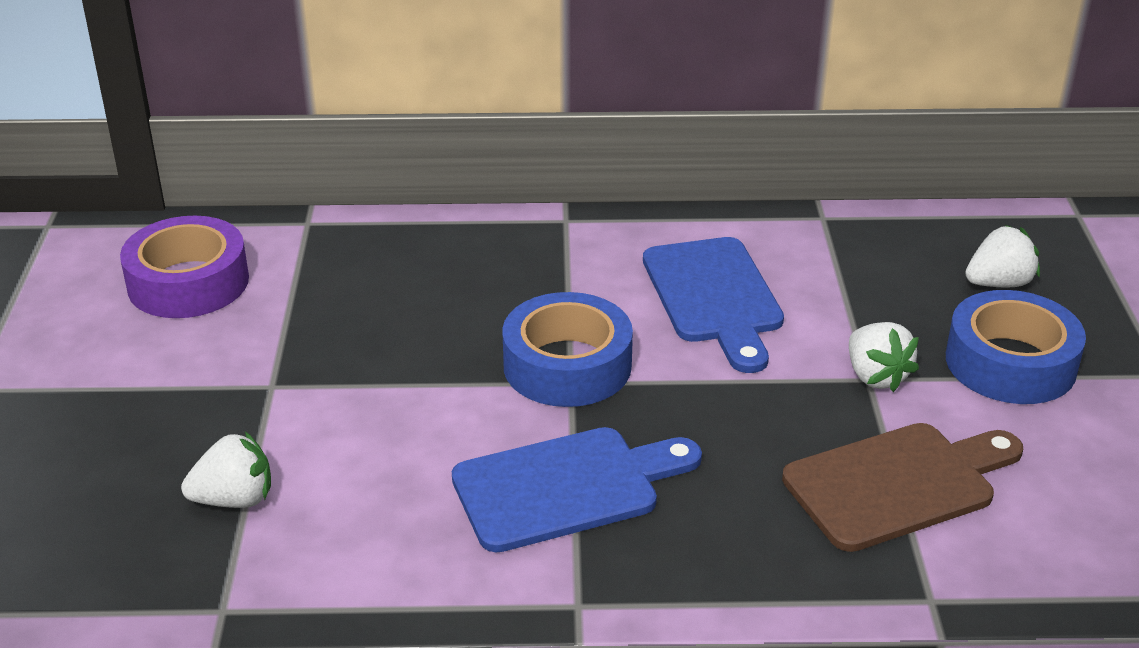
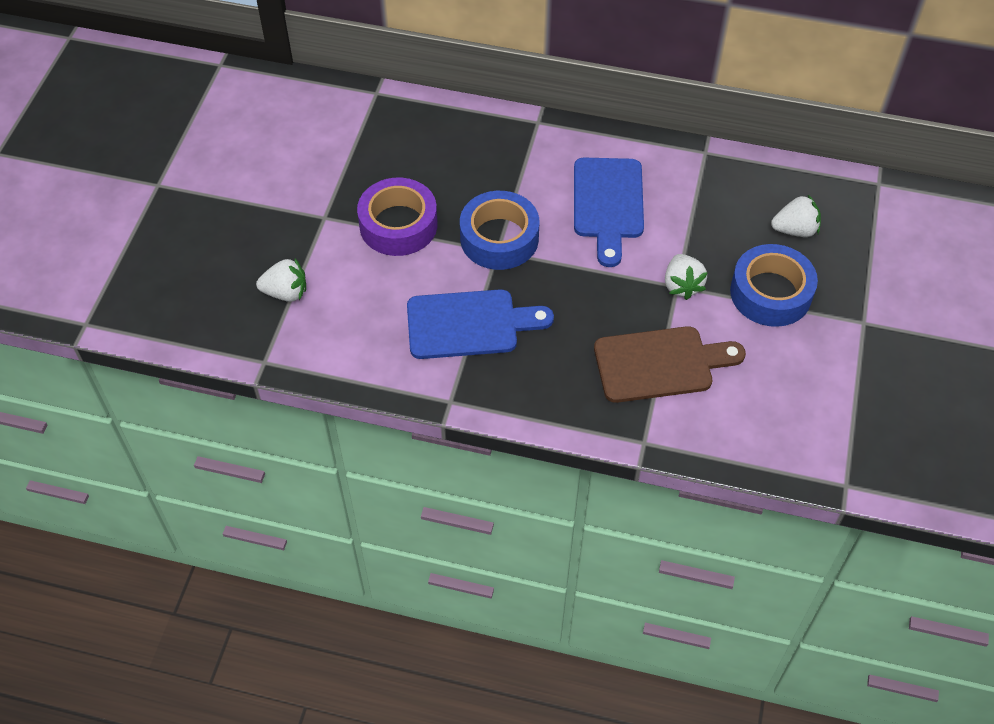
camera: 15 degrees right, 20 degrees up
purple tape [120,216,249,318] -> purple tape moved to [357,178,437,256]

